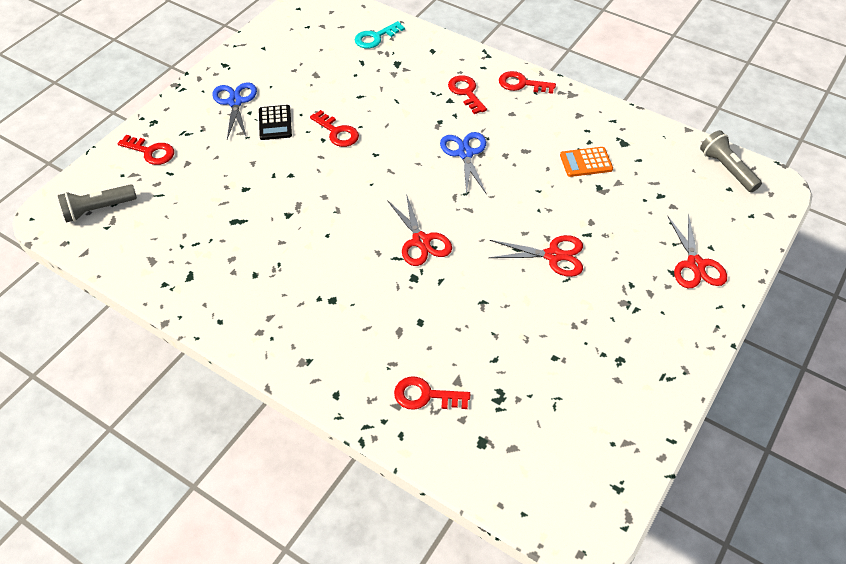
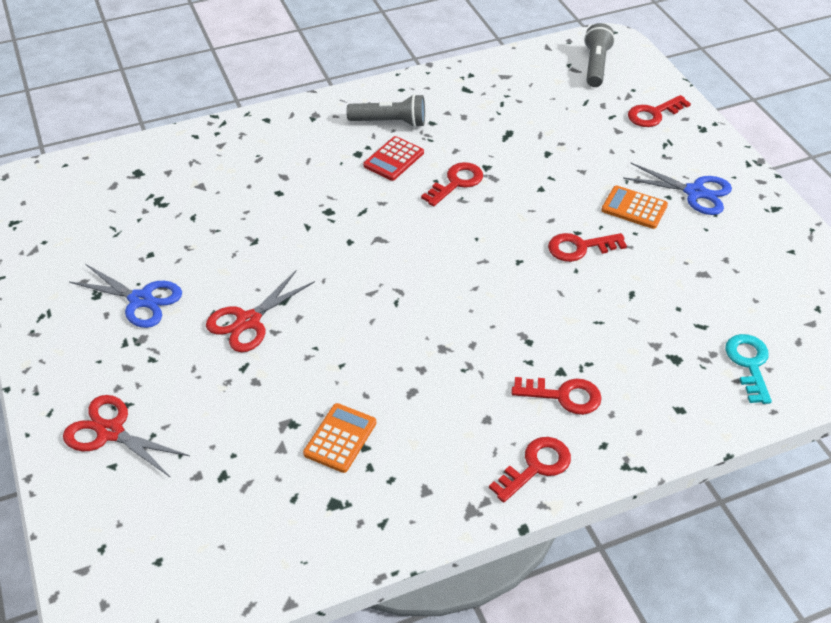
camera: 125 degrees right, 5 degrees down
black calculator [259,105,292,140] -> orange calculator [601,186,668,229]
red scissors [387,194,452,266] -> none
red key [394,376,470,410] -> red key moved to [421,162,483,206]
blue scissors [440,132,487,196] -> blue scissors moved to [69,264,182,328]
grey flashlight [700,130,762,192] -> grey flashlight moved to [347,94,425,127]
none -> red calculator [363,136,424,181]

